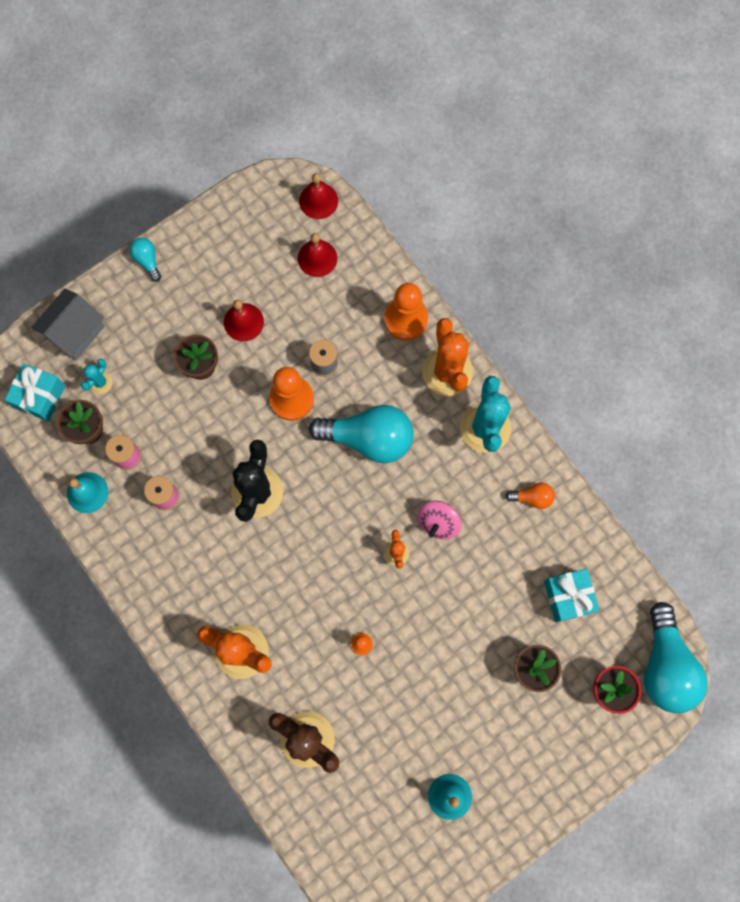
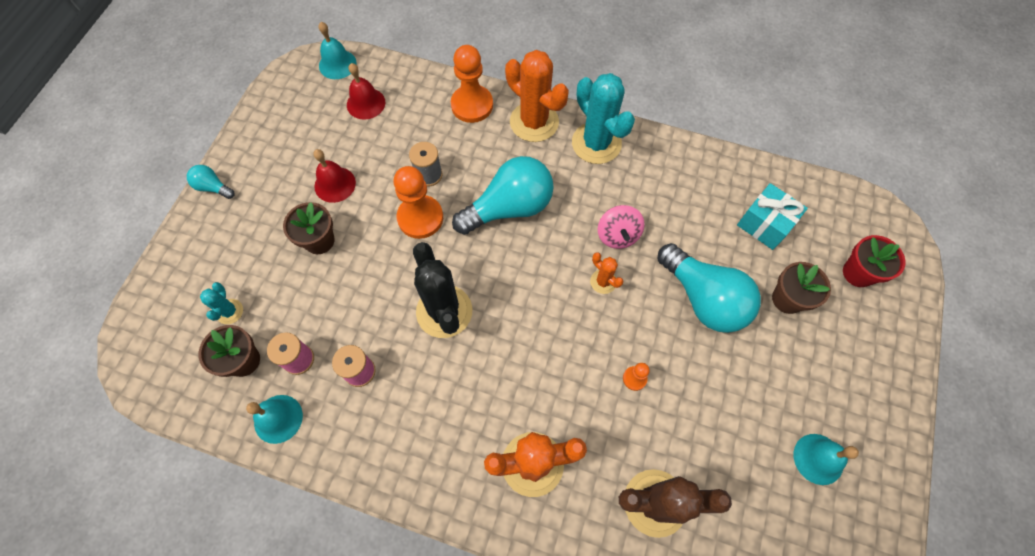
camera: 35 degrees left, 10 degrees down
turquoise gift [5,363,66,421] -> none
grey house [31,288,105,360] -> none
red bell [299,173,338,219] -> turquoise bell [318,22,357,79]
orange light bulb [505,483,555,509] -> none
turquoise light bulb [644,602,708,713] -> turquoise light bulb moved to [657,243,761,333]

